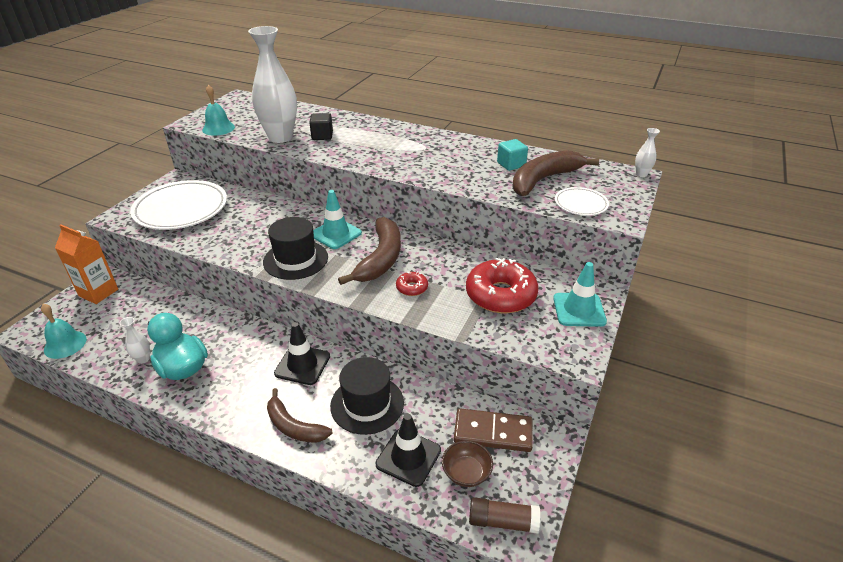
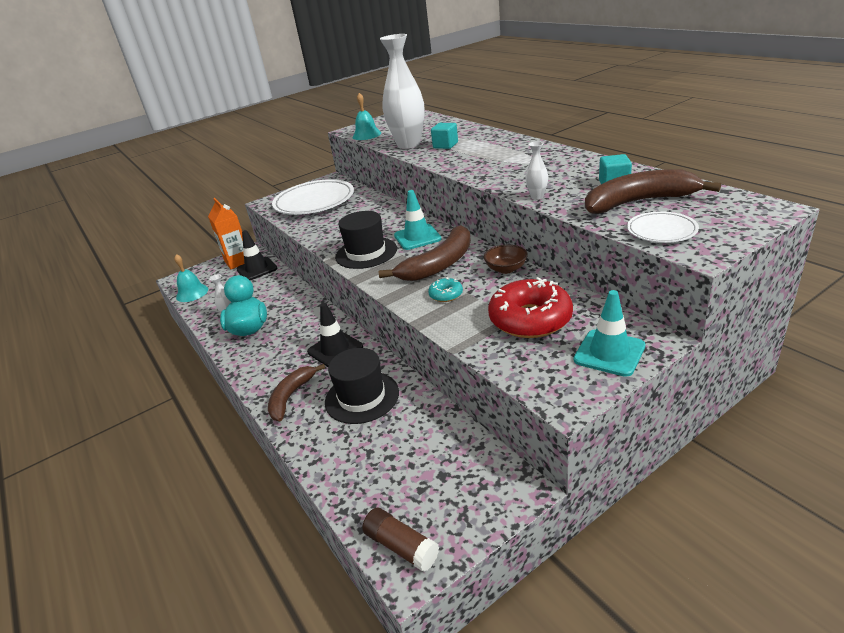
camera: 35 degrees right, 5 degrees down
brown banana [267,388,332,443] -> brown banana turned 45 degrees clockwise [268,364,325,422]
black cube [309,113,333,140] -> turquoise cube [431,123,458,149]
black traffic cone [376,413,441,487] -> black traffic cone moved to [237,230,278,280]
red donut [396,271,428,296] -> turquoise donut [428,277,463,302]
brown bowl [442,441,493,487] -> brown bowl moved to [484,245,528,274]
brown domino [454,408,533,452] -> none
white vase [635,128,660,177] -> white vase moved to [525,141,548,200]

